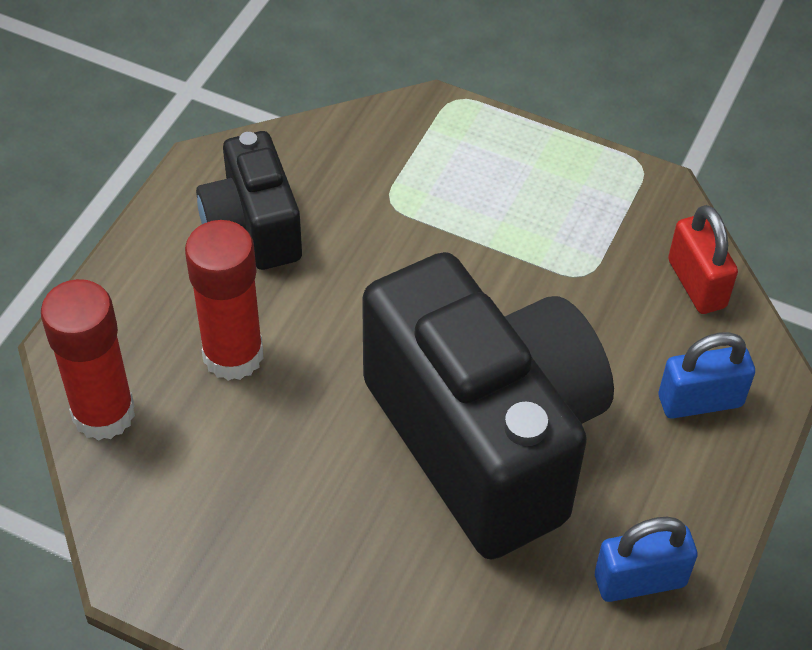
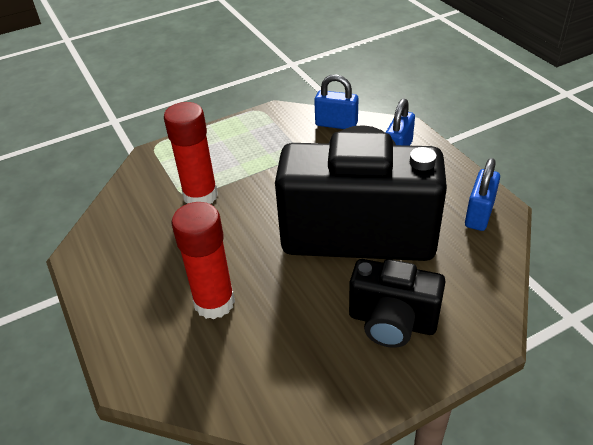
camera: 50 degrees left, 10 degrees down
red glue stick [41,279,135,441] -> red glue stick moved to [164,102,218,204]
black camera [196,131,302,270] -> black camera moved to [349,259,446,348]
red padlock [668,205,738,314] -> blue padlock [314,74,358,129]

